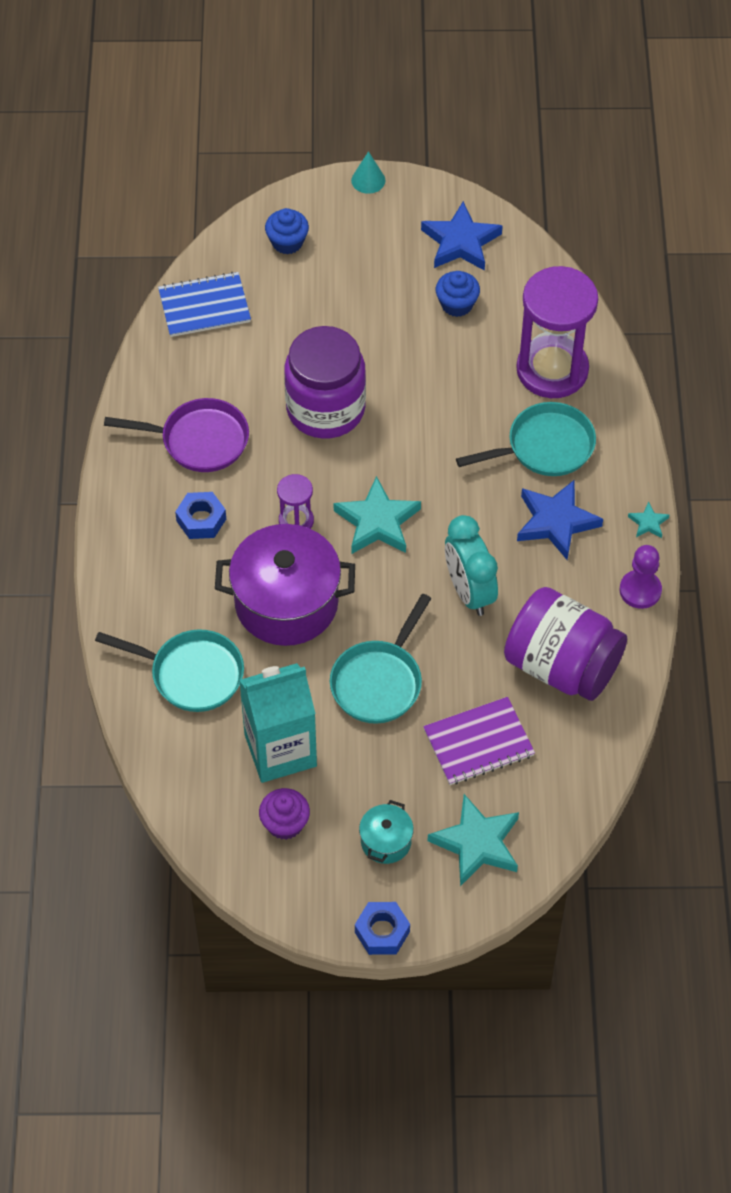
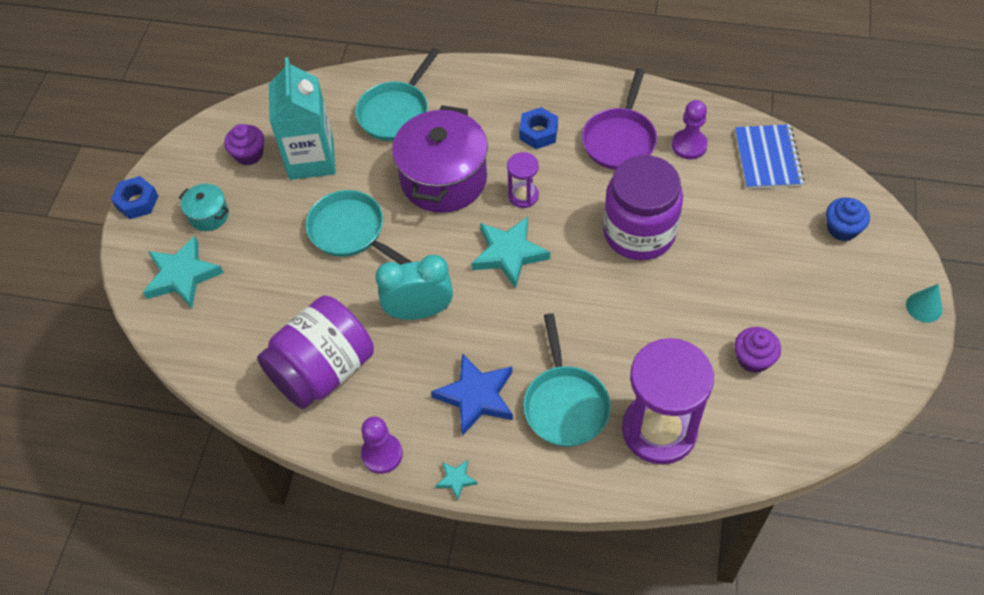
camera: 105 degrees right, 0 degrees up
blue star [421,201,503,271] -> none
purple notebook [423,697,535,785] -> none
blue cupcake [436,271,480,317] -> purple cupcake [734,327,781,373]
none -> purple pawn [672,100,708,159]

